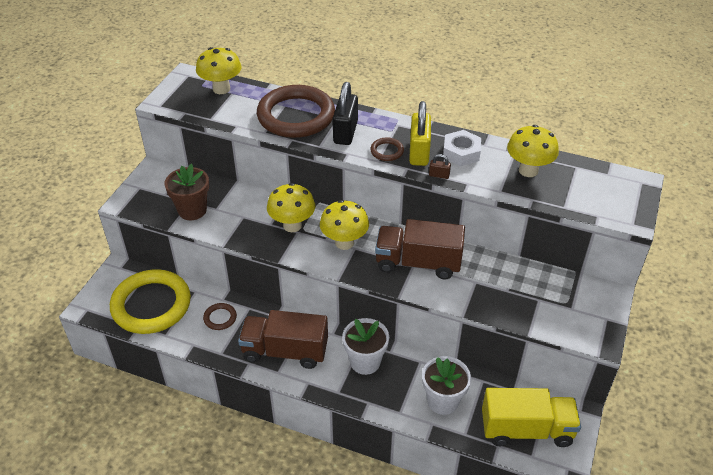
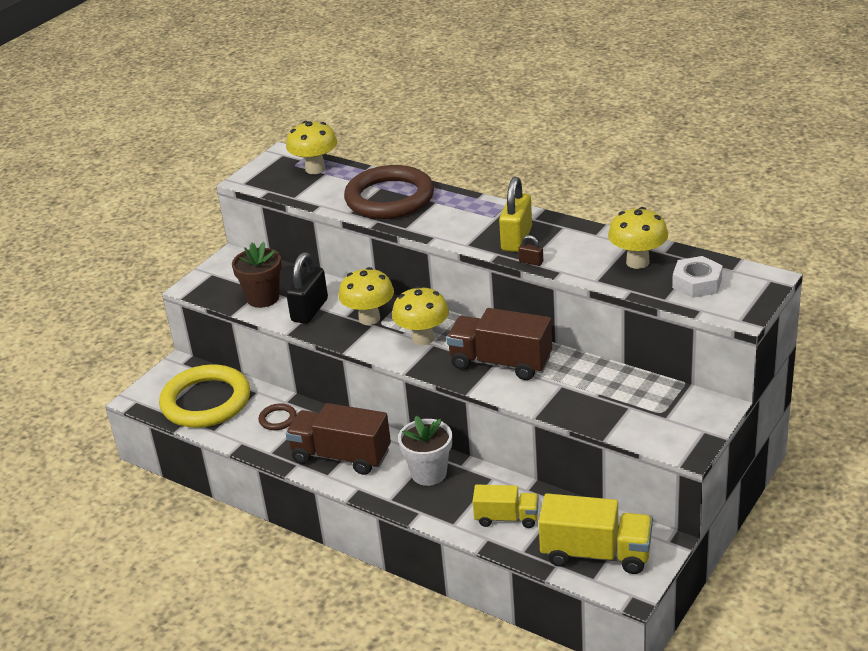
camera: 15 degrees right, 10 degrees down
black padlock [333,82,358,145] -> black padlock moved to [286,252,328,324]
brown ring [370,138,404,161] -> none
white flower pot [422,356,471,415] -> yellow truck [473,485,539,528]
white nut [443,130,481,166] -> white nut moved to [672,256,723,298]

